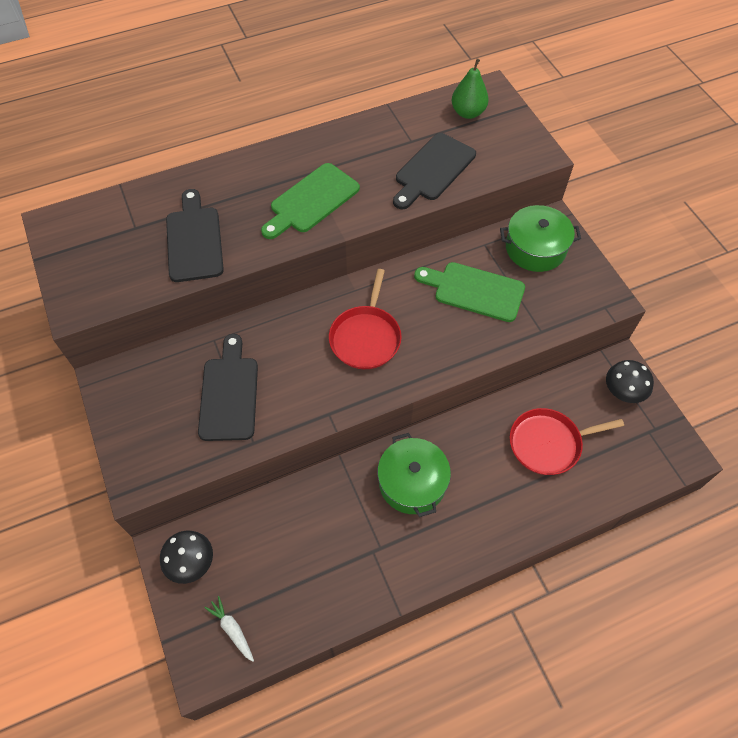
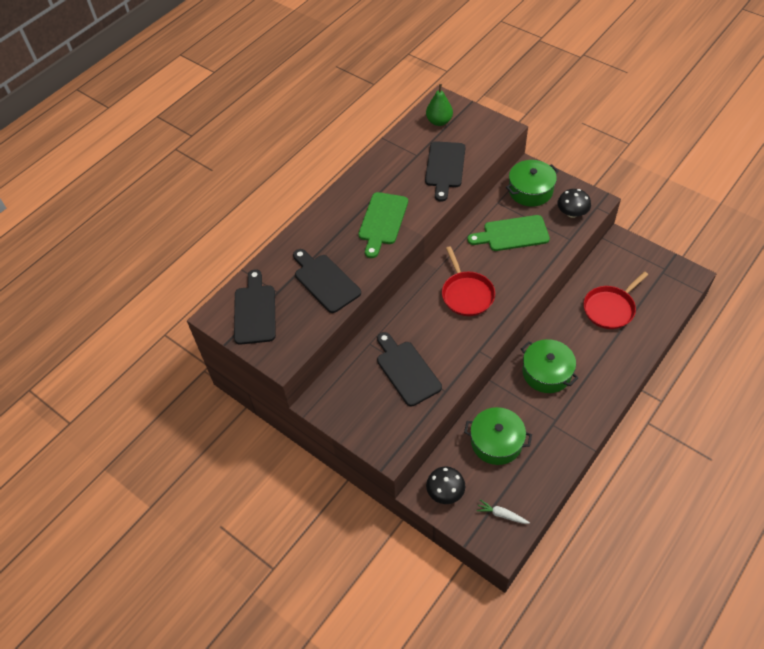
camera: 25 degrees left, 5 degrees down
black mushroom [606,360,654,403] -> black mushroom moved to [557,189,591,218]
none -> black cutting board [234,269,276,345]
none -> green pot [464,407,532,465]

